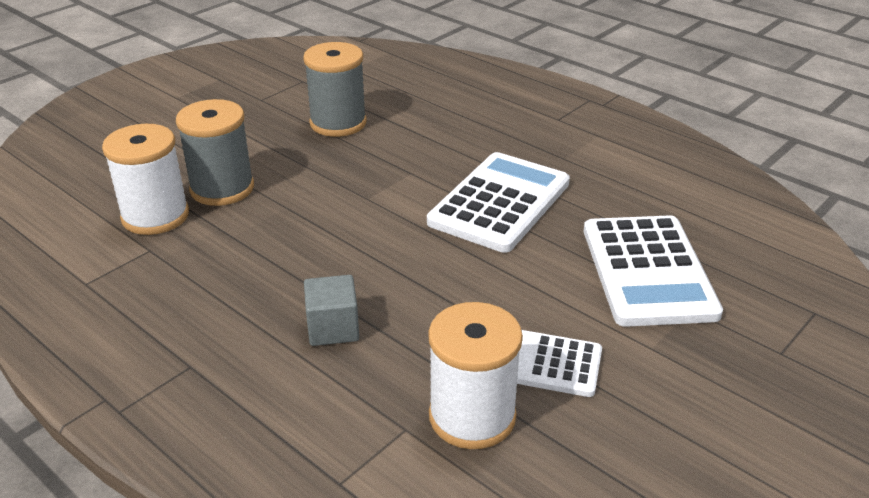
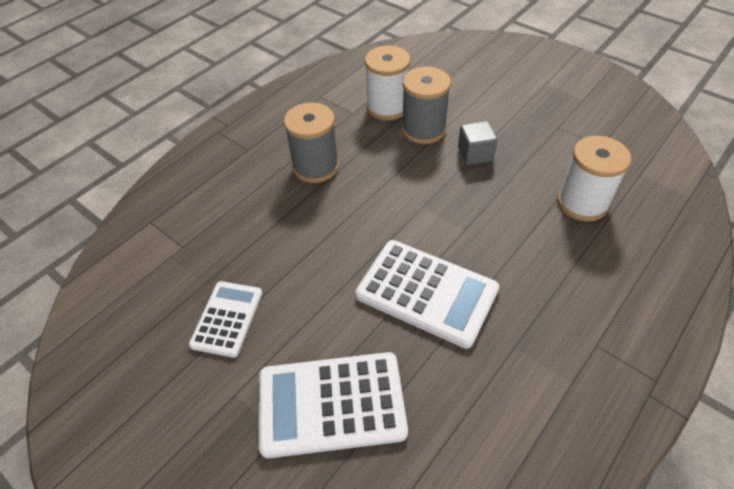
camera: 90 degrees right, 15 degrees up
grey spool [303,42,367,137] -> grey spool moved to [284,102,339,183]
grey cube [304,275,359,346] -> grey cube moved to [458,121,498,165]
white spool [428,302,523,449] -> white spool moved to [557,136,631,221]

